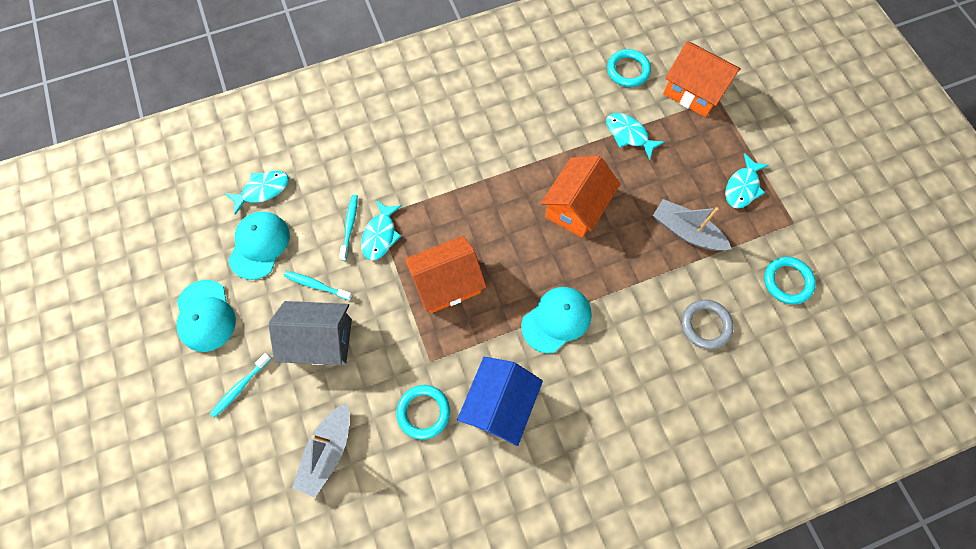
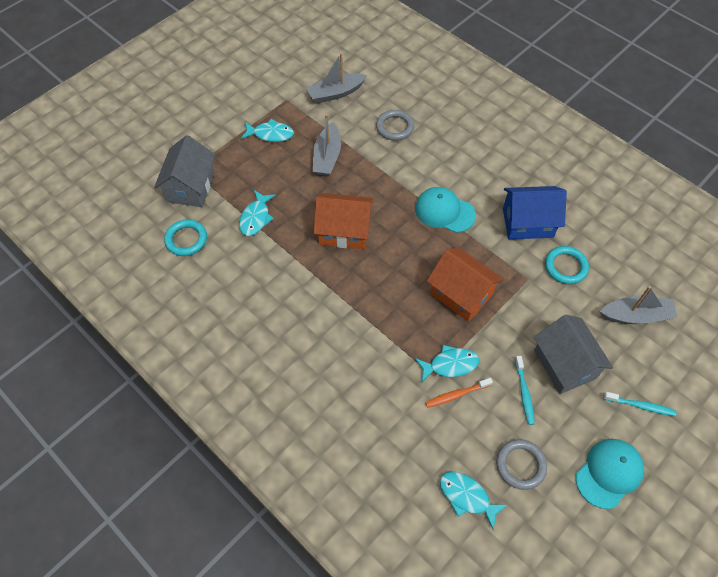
camera: 115 degrees left, 10 degrees down
turquoise cap [228,212,290,280] -> grey ring [496,439,547,490]
turquoise toothbrush [339,195,358,261] -> orange toothbrush [425,378,493,408]
orange house [663,41,741,117] -> grey house [154,135,215,207]
turquoise ring [764,257,816,304] -> grey boat [306,53,367,103]

